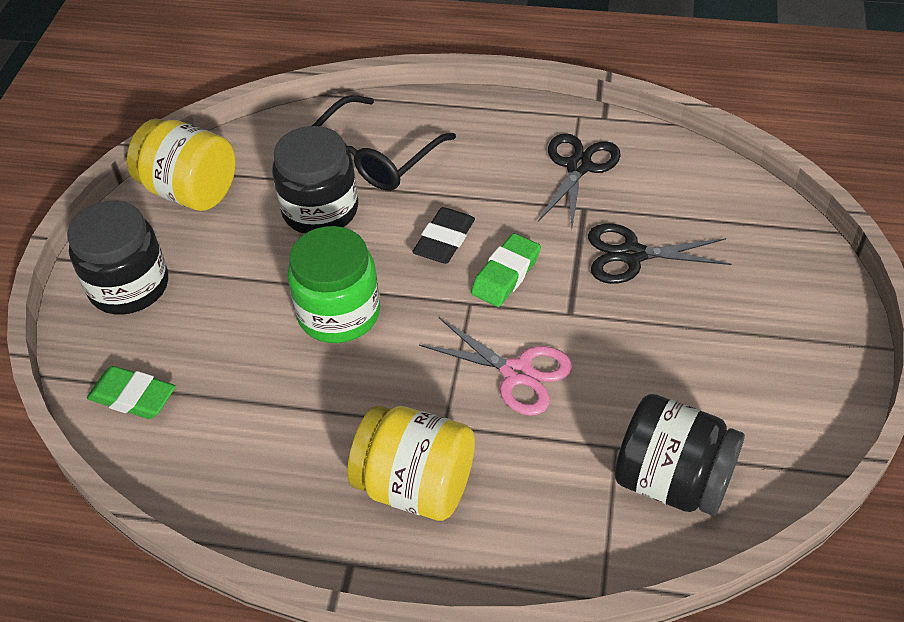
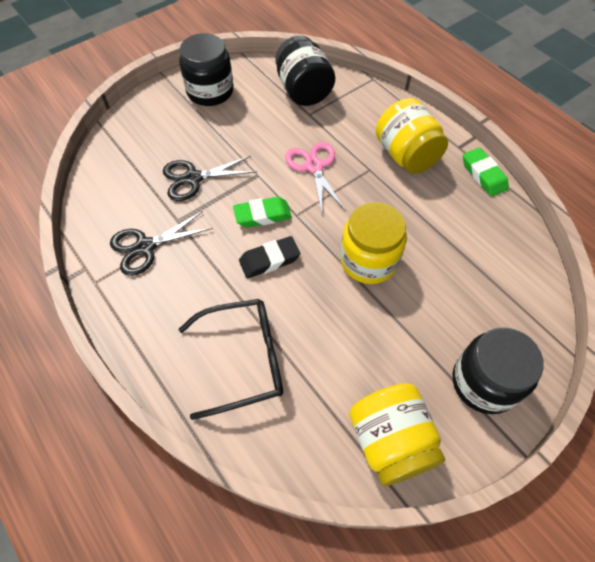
camera: 140 degrees left, 10 degrees up
green eraser [87,366,176,419] -> green eraser moved to [463,148,509,197]
black jar [272,126,358,234] -> black jar moved to [179,33,234,106]
green jar [287,226,380,343] -> yellow jar [340,202,407,284]
black scissors [588,223,732,284] -> black scissors turned 120 degrees clockwise [163,156,256,201]

